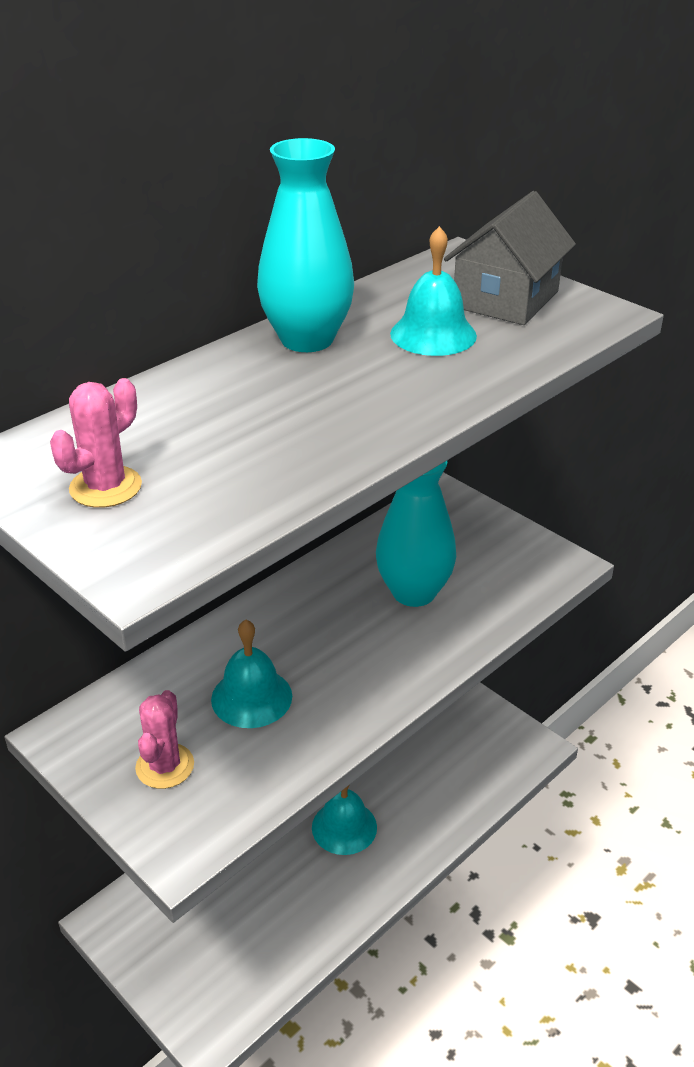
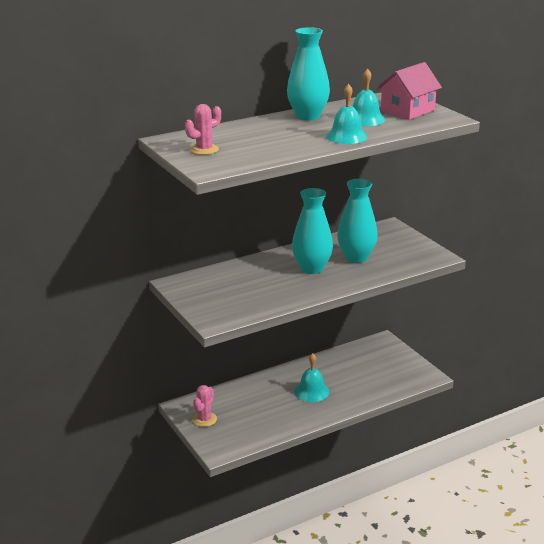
camera: 15 degrees right, 10 degrees down
pink cactus [135,690,194,789] -> pink cactus moved to [192,385,217,427]
turquoise bell [211,620,292,728] -> turquoise bell moved to [326,84,368,144]
grey house [444,191,576,325] -> pink house [377,62,442,120]
none -> turquoise vase [292,188,333,274]

